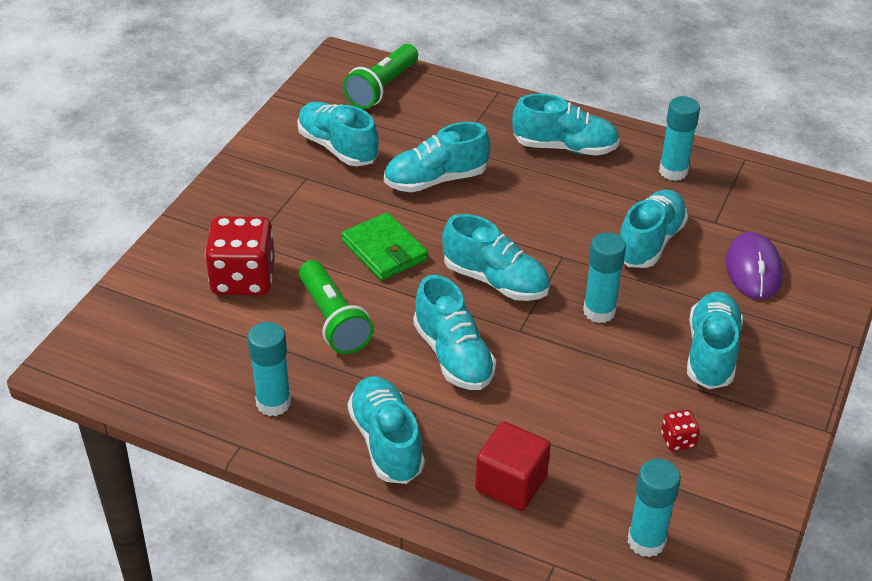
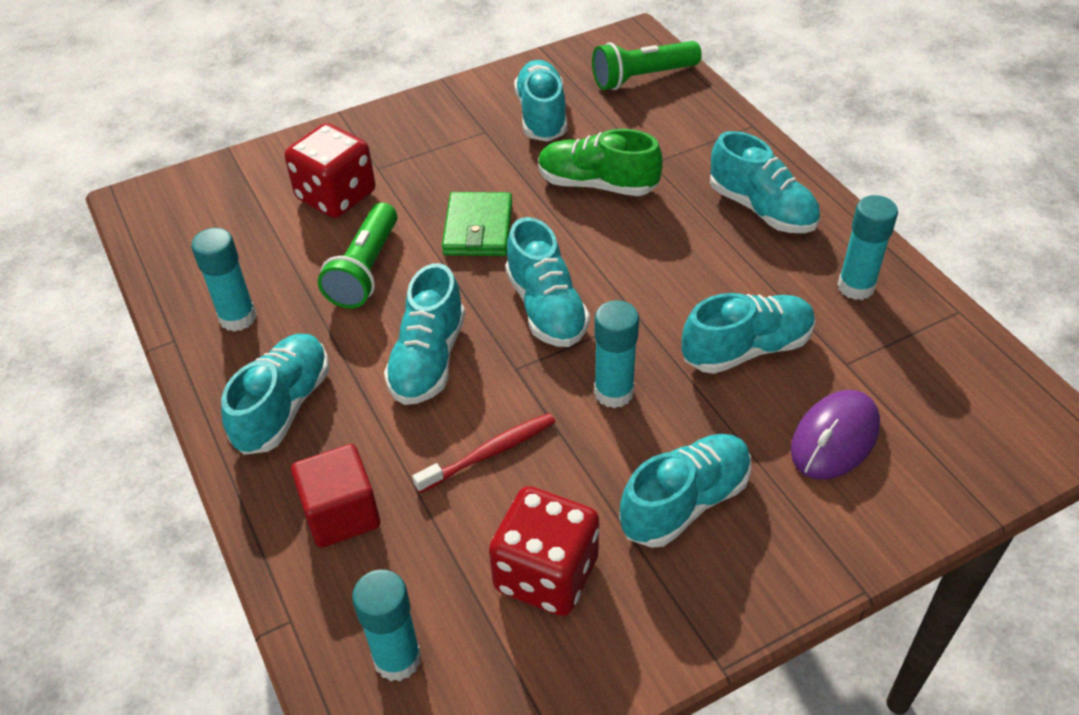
camera: 40 degrees right, 5 degrees up
turquoise shoe [384,122,490,192] -> green shoe [538,129,663,196]
red dice [661,410,700,451] -> red dice [489,486,599,616], size x2.27
none -> red toothbrush [412,413,555,493]

